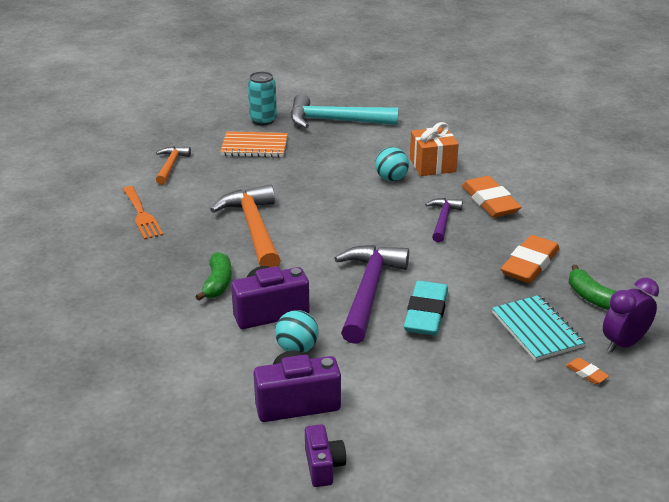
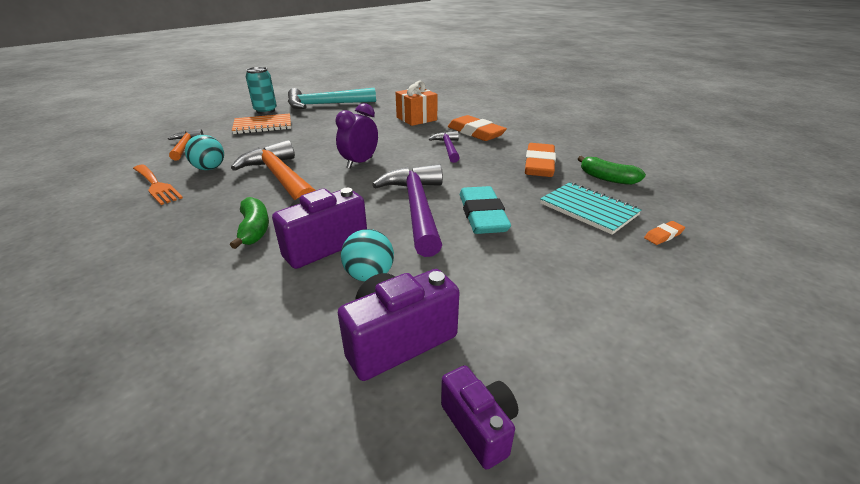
camera: 20 degrees left, 0 degrees up
turquoise ball [375,147,409,181] -> turquoise ball moved to [185,135,224,170]
orange eraser [566,358,609,385] -> orange eraser turned 60 degrees counterclockwise [644,221,685,245]
purple clock [603,278,659,352] -> purple clock moved to [336,103,378,168]

